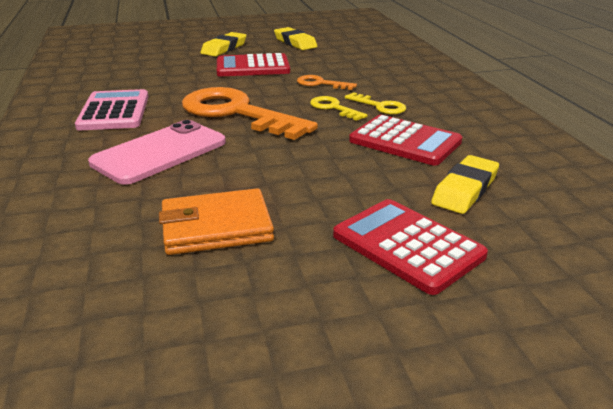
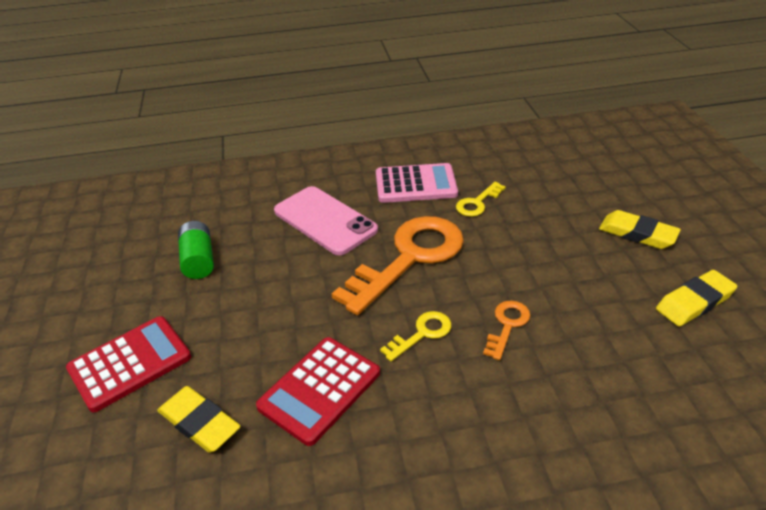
camera: 95 degrees right, 10 degrees up
orange wallet [159,188,274,255] -> green battery [178,221,214,279]
red calculator [217,53,290,76] -> none
yellow key [345,92,406,114] -> yellow key moved to [456,182,506,217]

